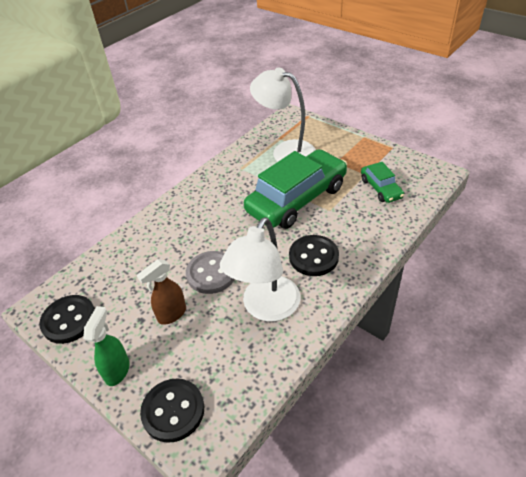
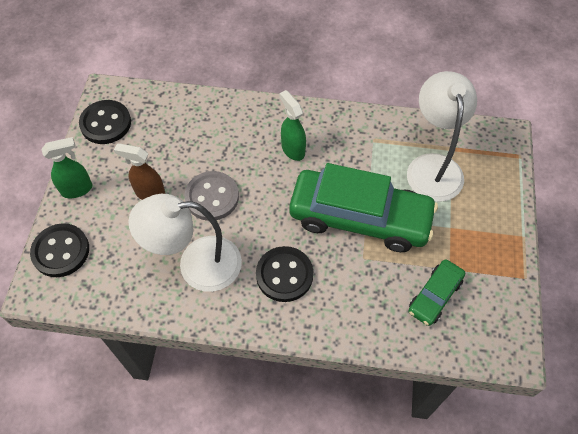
camera: 55 degrees right, 15 degrees up
none -> green spray bottle [279,90,306,161]

